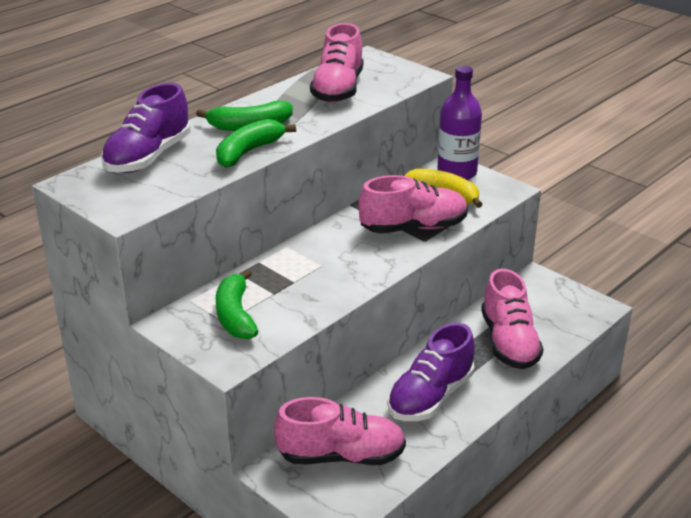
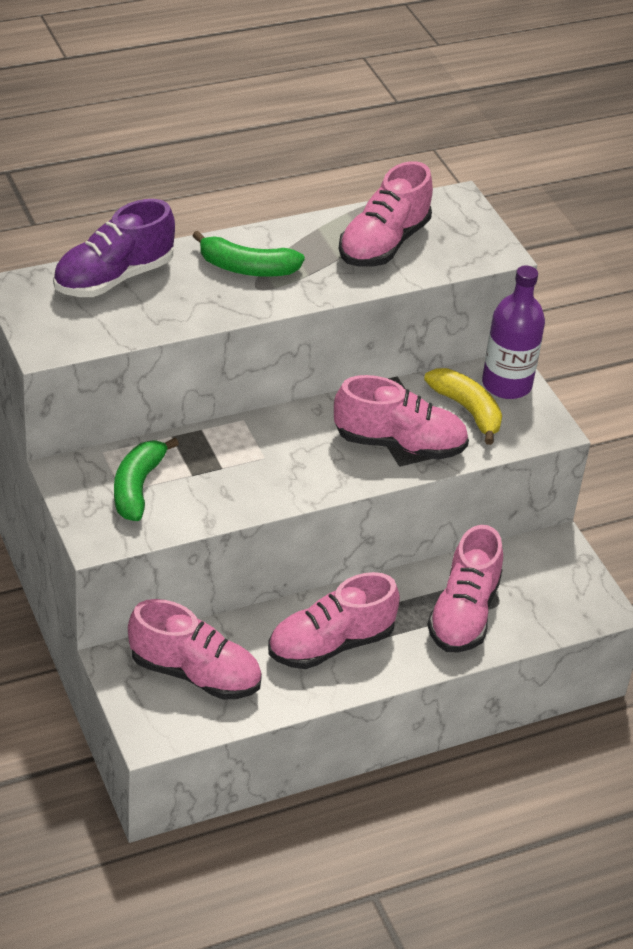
camera: 20 degrees right, 10 degrees up
green banana [216,119,296,168] -> none
purple shoe [387,323,474,421] -> pink shoe [268,572,400,669]

